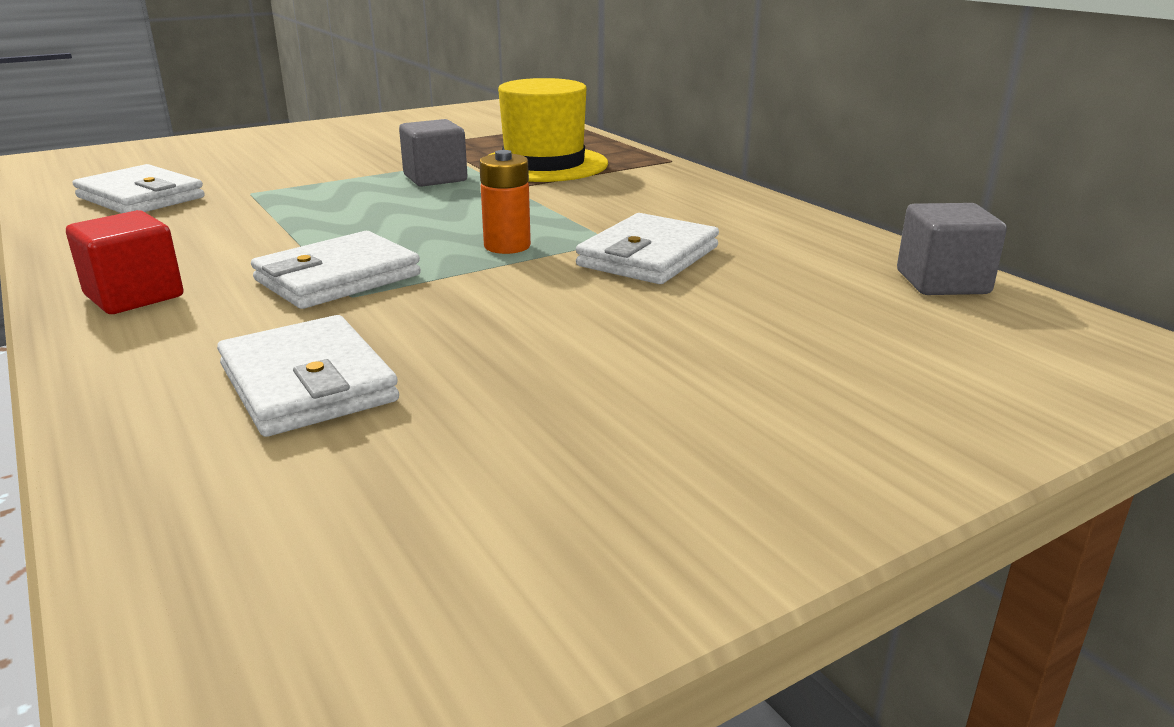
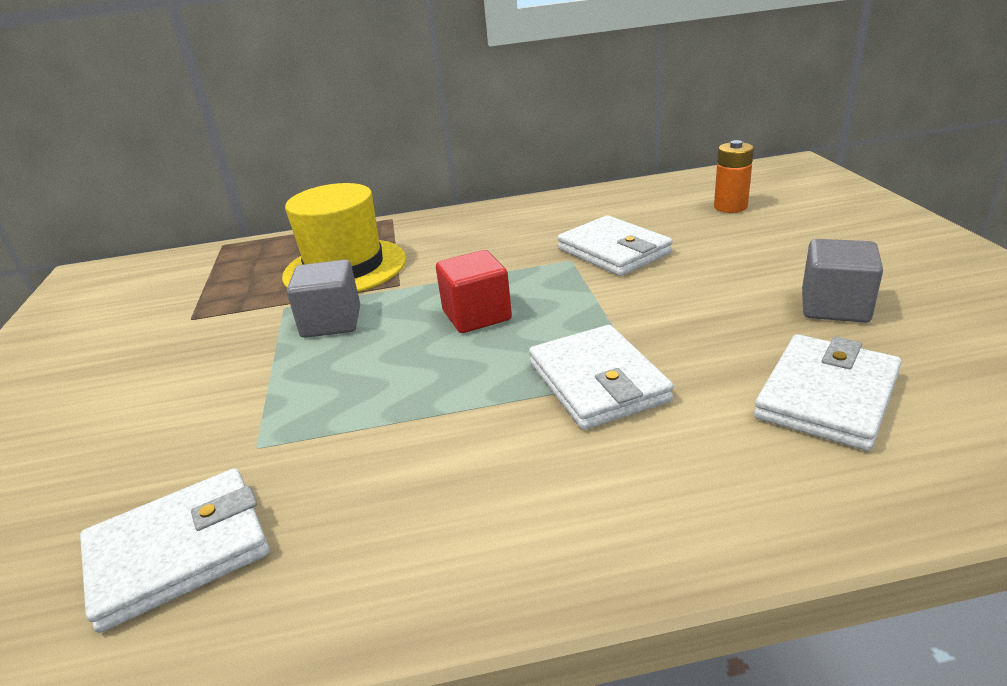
camera: 65 degrees left, 5 degrees up
red cube [66,210,183,314] -> red cube moved to [436,250,512,333]
white wallet [217,315,399,437] -> white wallet turned 45 degrees counterclockwise [754,334,901,451]
orange battery [479,150,531,254] -> orange battery moved to [714,140,754,213]
grey cube [897,203,1007,295] -> grey cube moved to [802,239,883,323]

